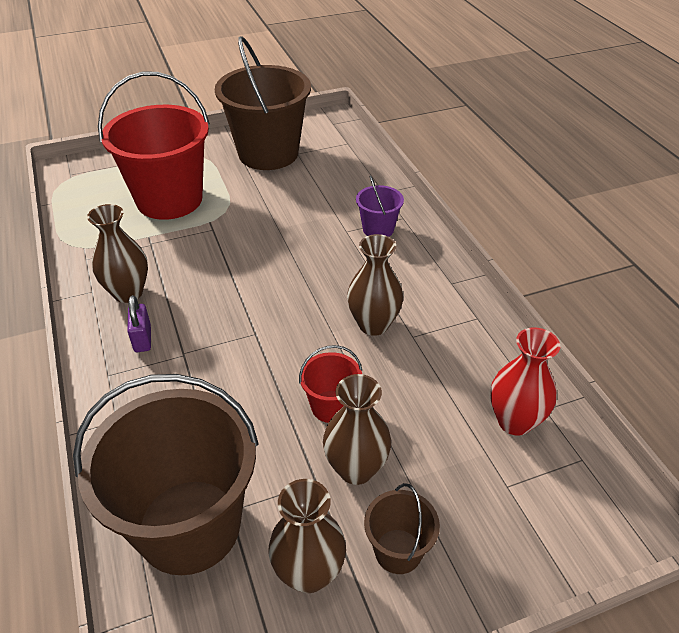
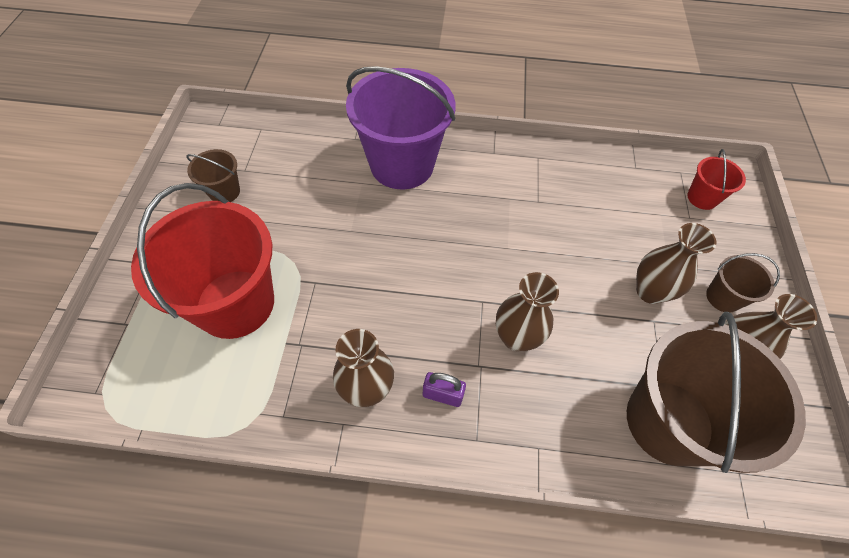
camera: 65 degrees left, 15 degrees up
brown bucket [215,36,311,170] -> brown bucket [186,149,240,202], size x0.45
red bucket [299,345,362,423] -> red bucket moved to [687,149,746,210]
brown vase [347,234,403,336] -> brown vase moved to [496,272,559,351]
purple bucket [356,175,404,237] -> purple bucket [346,66,455,189], size x2.21
red vase [490,327,560,436] -> none

